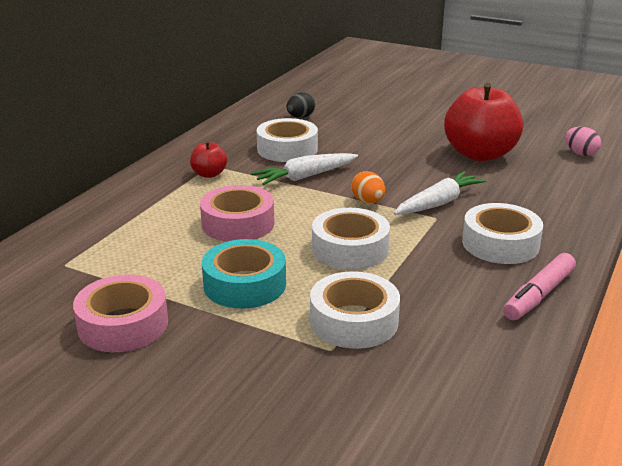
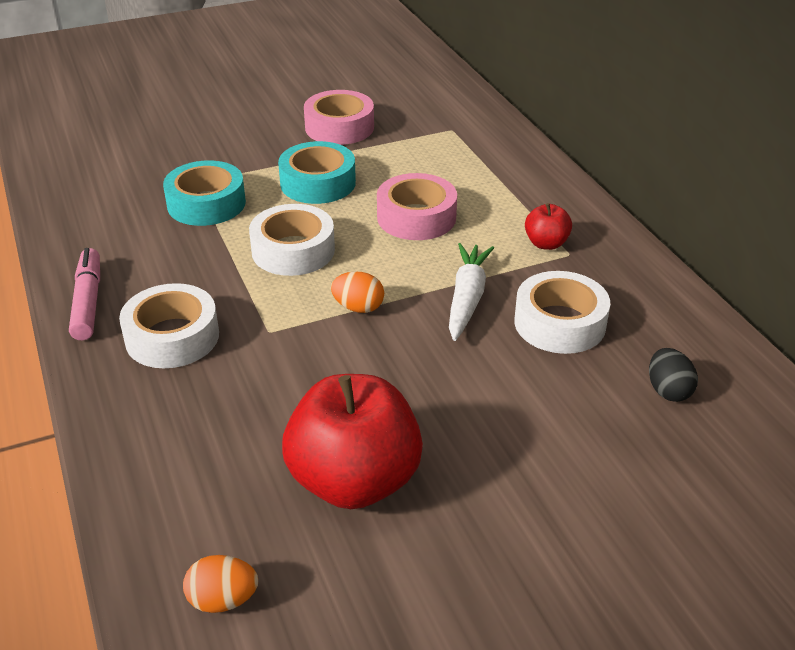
camera: 130 degrees right, 10 degrees up
white tape [310,271,400,349] -> turquoise tape [163,160,246,226]
white carrot [394,171,486,215] -> none
pink egg [565,127,601,156] -> orange egg [183,555,258,613]

